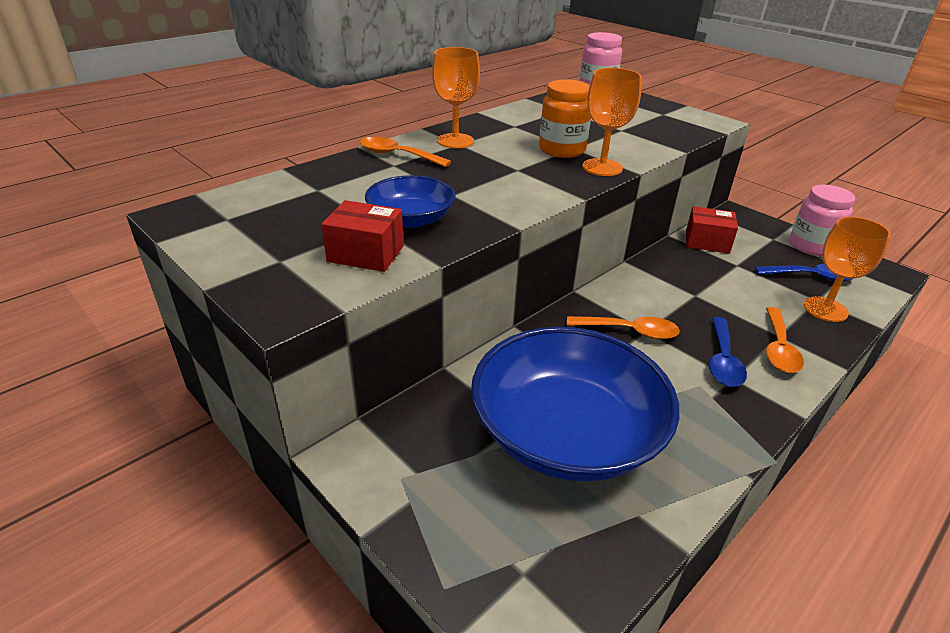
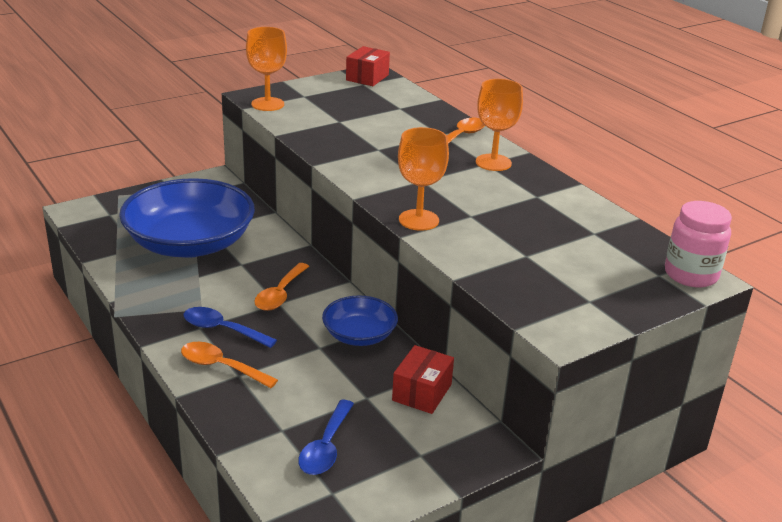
camera: 100 degrees right, 5 degrees down
red box [321,200,404,272] -> red box moved to [346,46,390,86]
blue bowl [365,175,456,228] -> blue bowl moved to [322,295,398,346]
orange jar [539,79,591,158] -> none
pink jar [789,185,855,256] -> none
orange goblet [804,217,891,322] -> orange goblet moved to [246,27,287,111]

